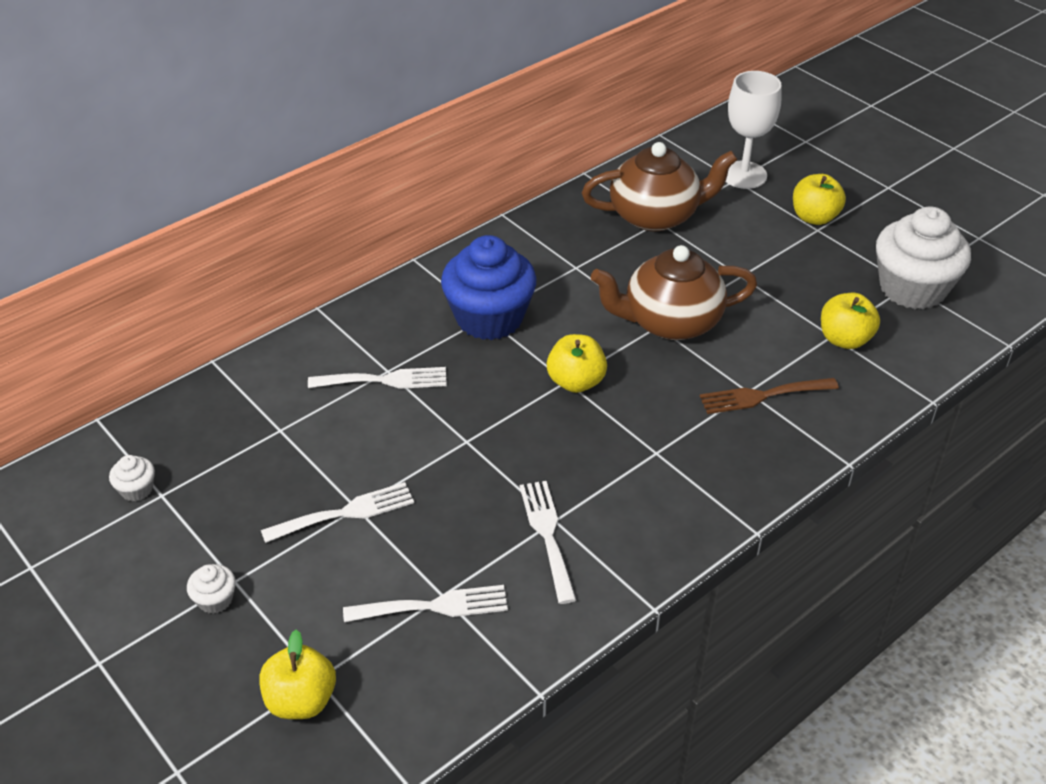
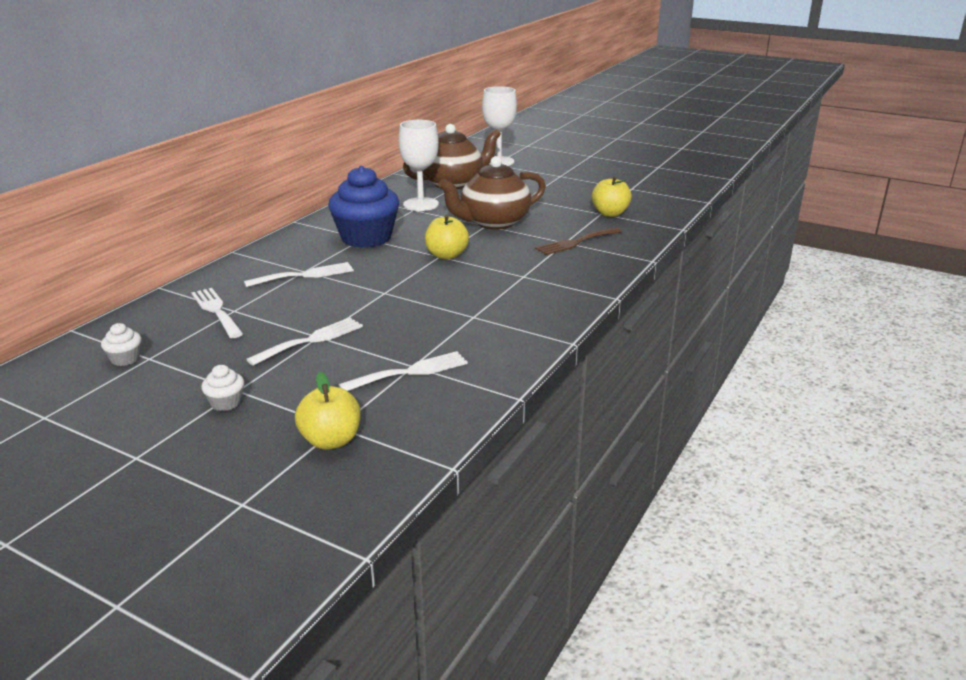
camera: 20 degrees left, 15 degrees down
white fork [520,481,576,604] -> white fork moved to [191,288,243,338]
yellow apple [793,174,846,225] -> none
white cupcake [876,207,971,309] -> none
none -> white goblet [399,120,439,211]

